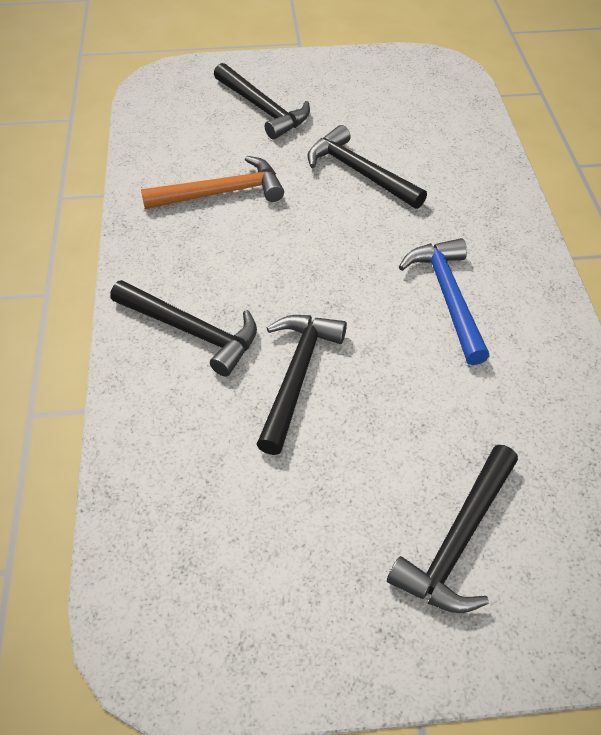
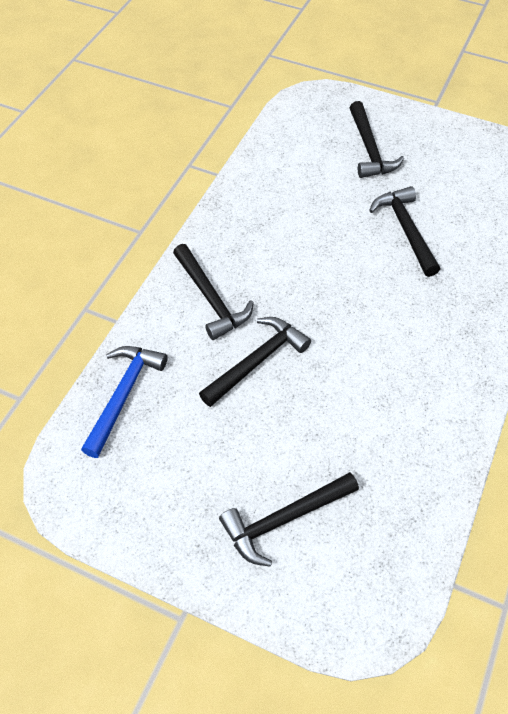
camera: 30 degrees right, 5 degrees up
orange hammer [141,156,284,209] -> none
blue hammer [399,238,490,365] -> blue hammer moved to [81,346,167,458]

